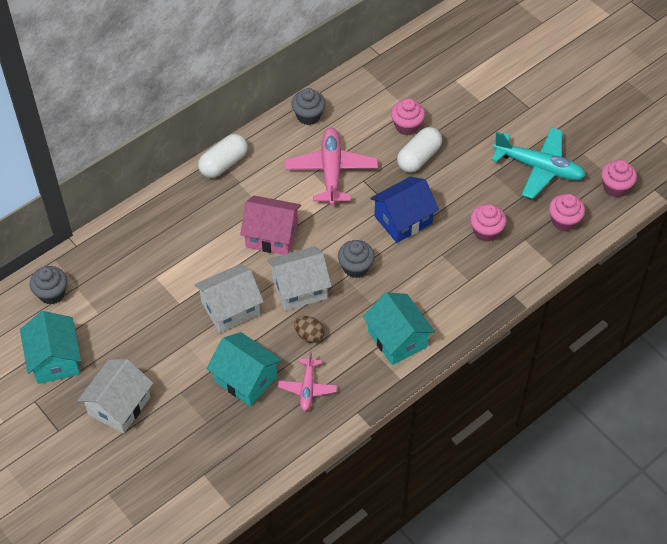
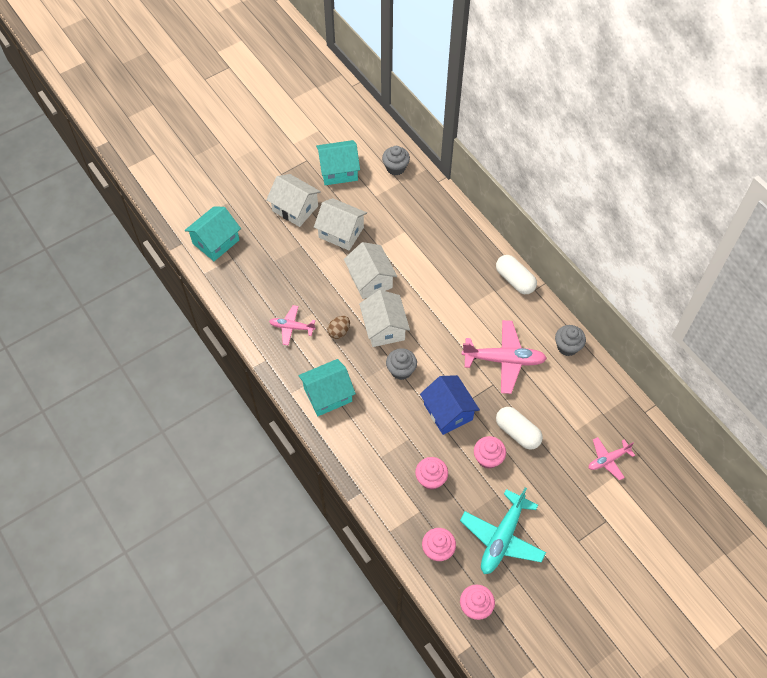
camera: 95 degrees right, 5 degrees up
turquoise house [207,332,282,406] -> turquoise house moved to [185,206,241,261]
pink house [240,195,301,255] -> none
pink cupcake [391,98,425,135] -> pink cupcake moved to [474,436,506,469]
none -> white house [314,198,367,251]
none -> pink plane [589,437,635,480]

